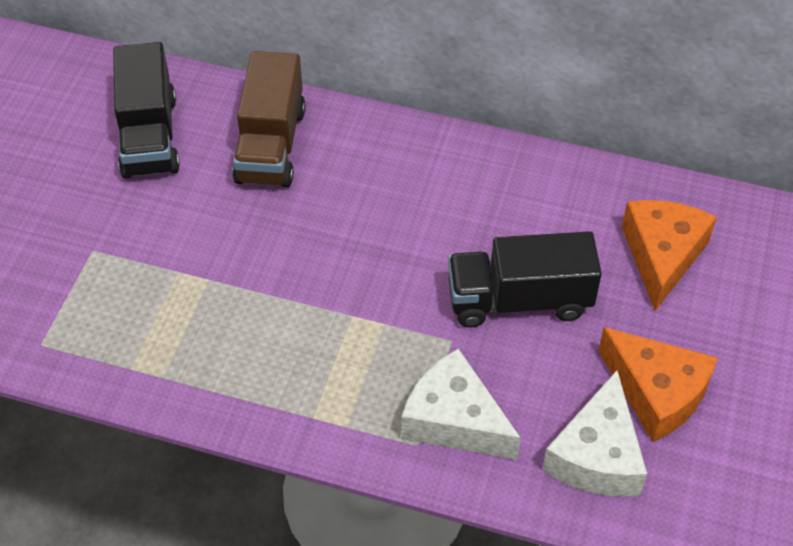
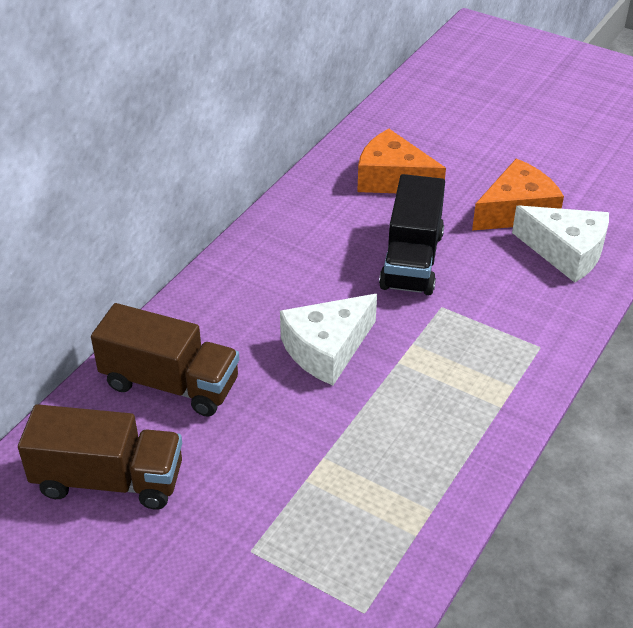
camera: 75 degrees left, 10 degrees down
black truck [113,42,180,179] -> brown truck [18,404,182,510]
white cheese [401,349,521,460] -> white cheese moved to [280,294,377,385]

